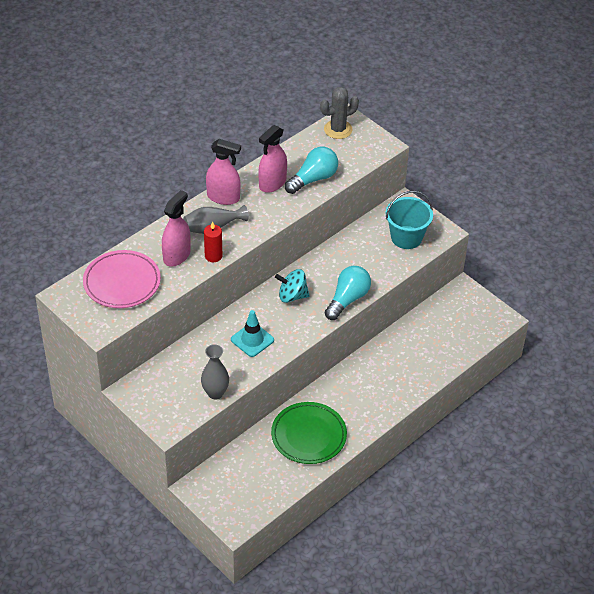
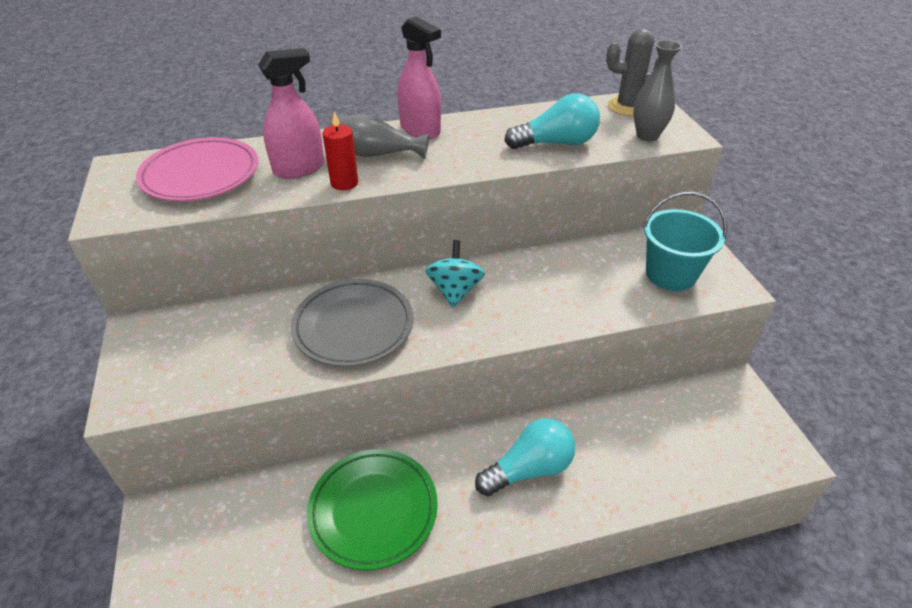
camera: 30 degrees right, 5 degrees down
grey vase [201,344,229,399] -> grey vase moved to [633,40,682,141]
turquoise traffic cone [231,310,274,357] -> grey plate [291,279,413,367]
pink spray bottle [258,125,287,193] -> none
turquoise spinning top [275,269,310,303] -> turquoise spinning top turned 60 degrees clockwise [426,240,485,307]
turquoise light bulb [325,266,371,320] -> turquoise light bulb moved to [475,418,575,496]

